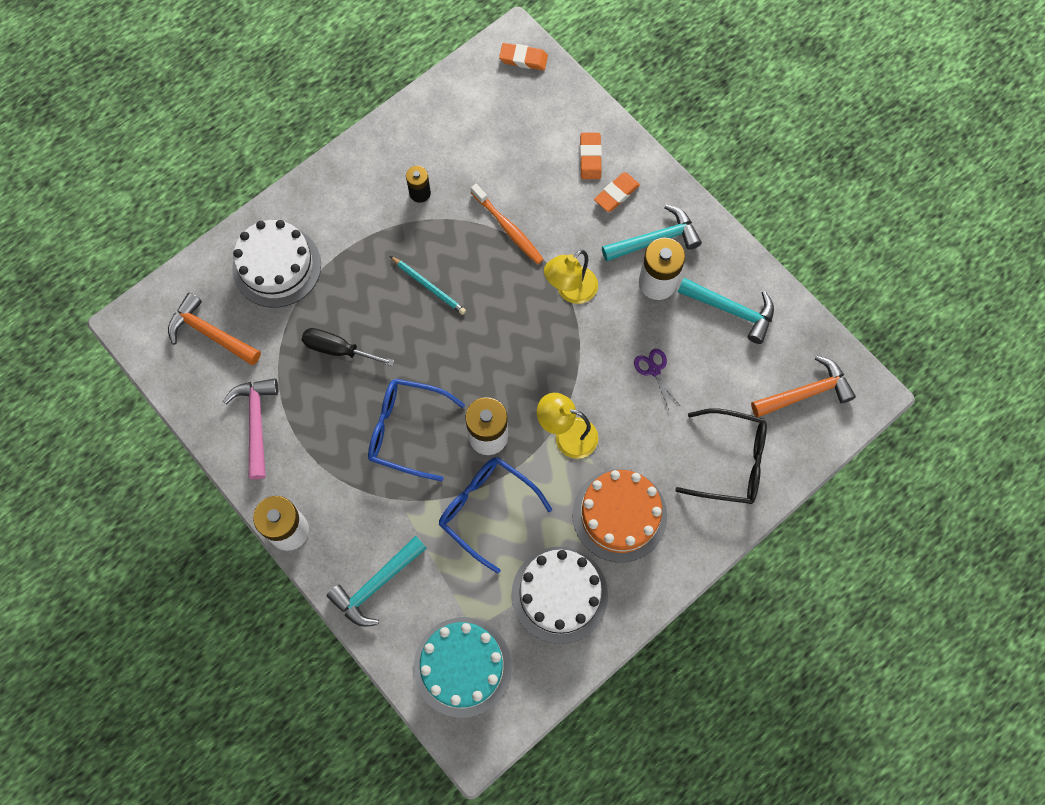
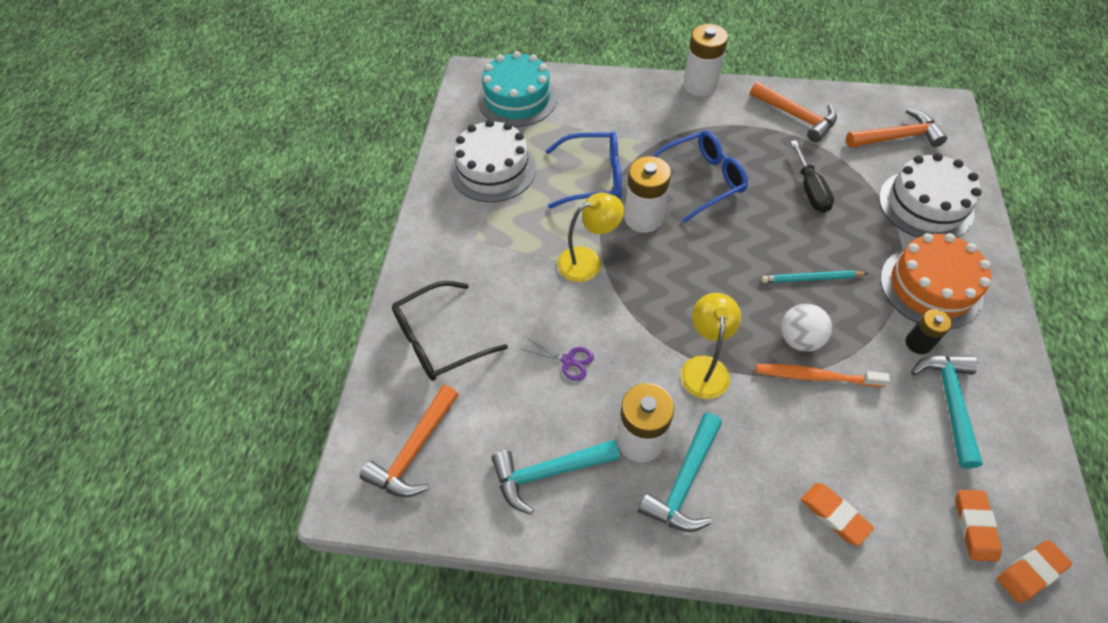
camera: 140 degrees right, 15 degrees down
pink hammer [223,378,278,480] -> orange hammer [750,82,837,142]
black screwdriver [302,328,395,366] -> black screwdriver turned 105 degrees clockwise [791,140,834,213]
turquoise hammer [326,536,427,627] -> turquoise hammer moved to [911,355,983,469]
orange cake [573,469,667,562] -> orange cake moved to [880,233,991,329]
orange eraser [594,173,640,212] -> orange eraser moved to [956,490,1002,562]
none -> white ball [781,304,832,352]

